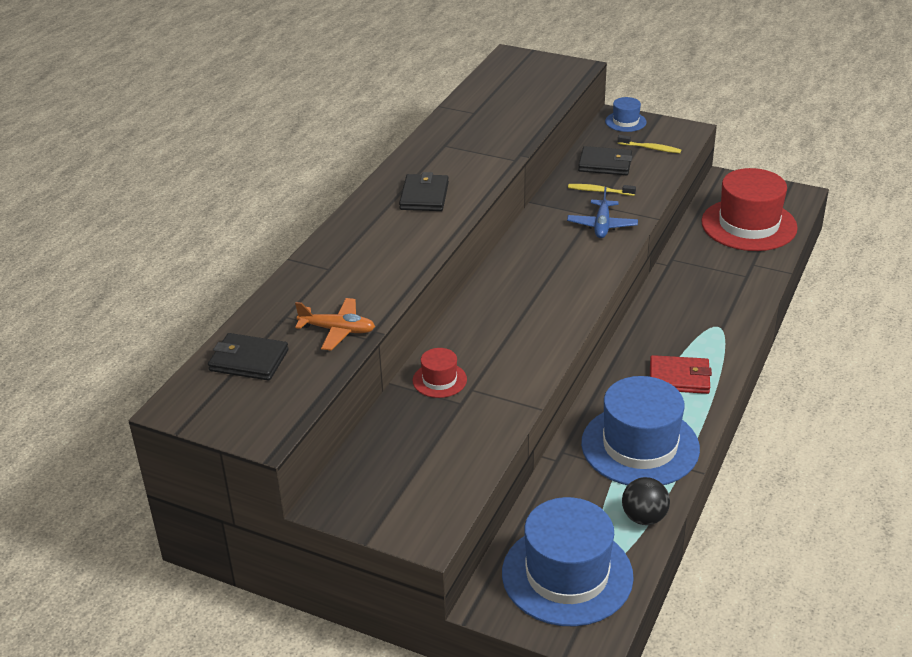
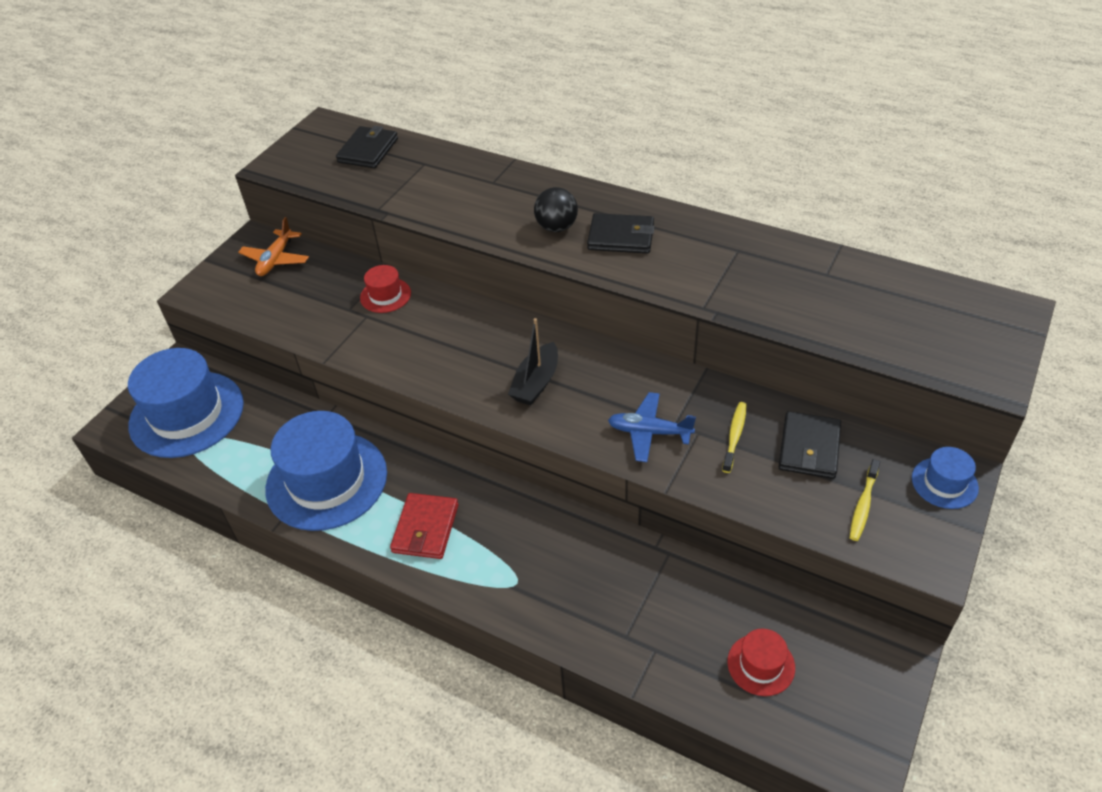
camera: 95 degrees right, 10 degrees up
orange plane [295,298,375,351] -> orange plane moved to [238,217,309,276]
black ball [622,477,670,525] -> black ball moved to [534,187,578,232]
red hat [701,168,798,251] -> red hat [727,629,795,696], size x0.46
none -> black boat [508,318,558,405]

